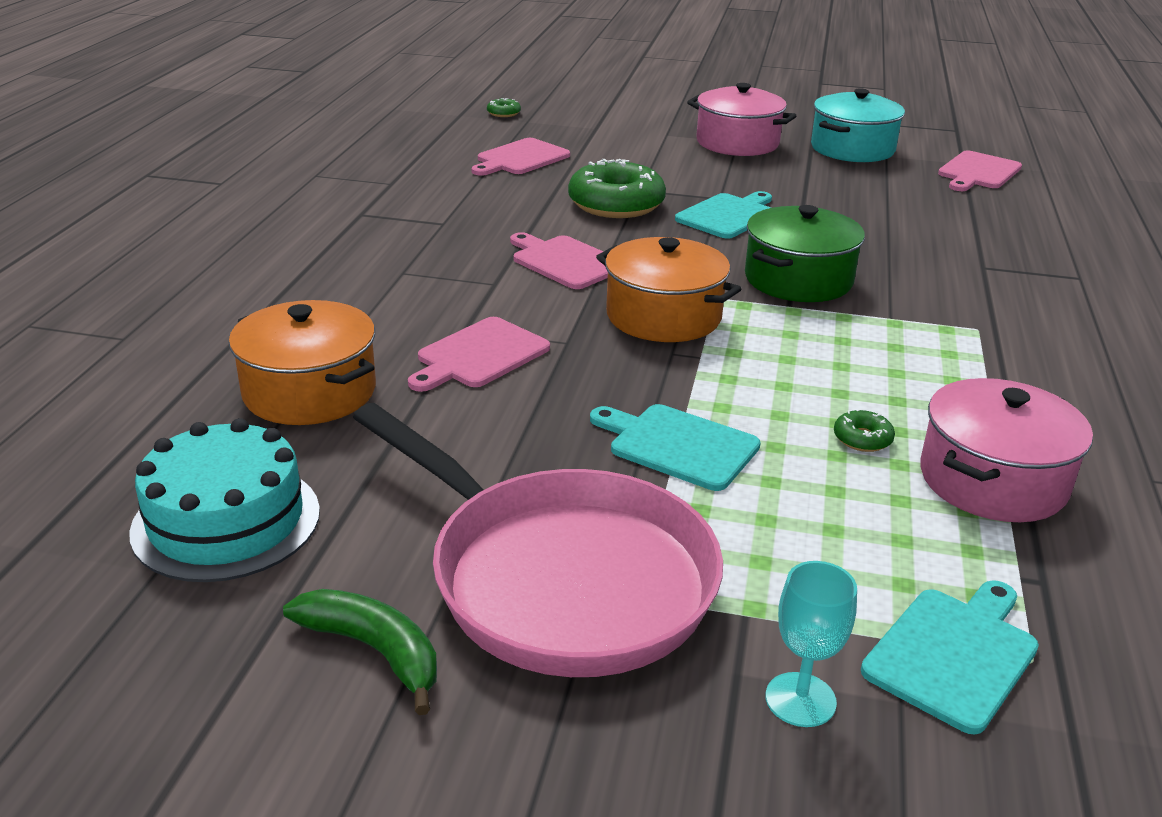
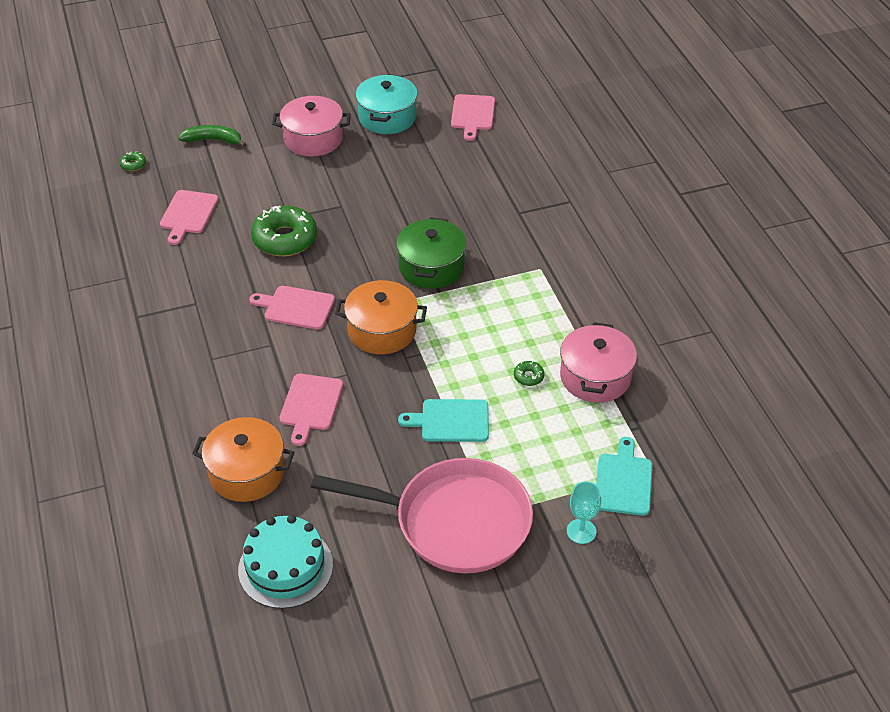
camera: 30 degrees left, 15 degrees up
green banana [283,589,437,715] -> green banana moved to [178,125,246,147]
turquoise cutting board [675,191,772,239] -> none

